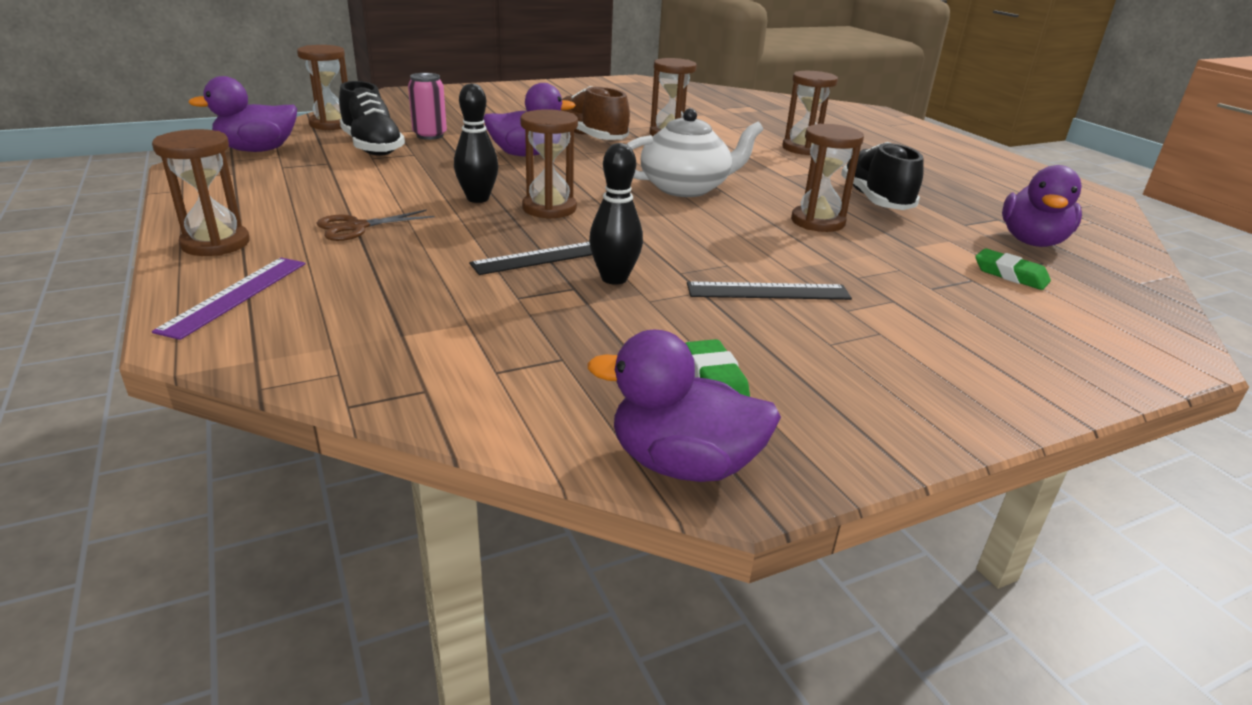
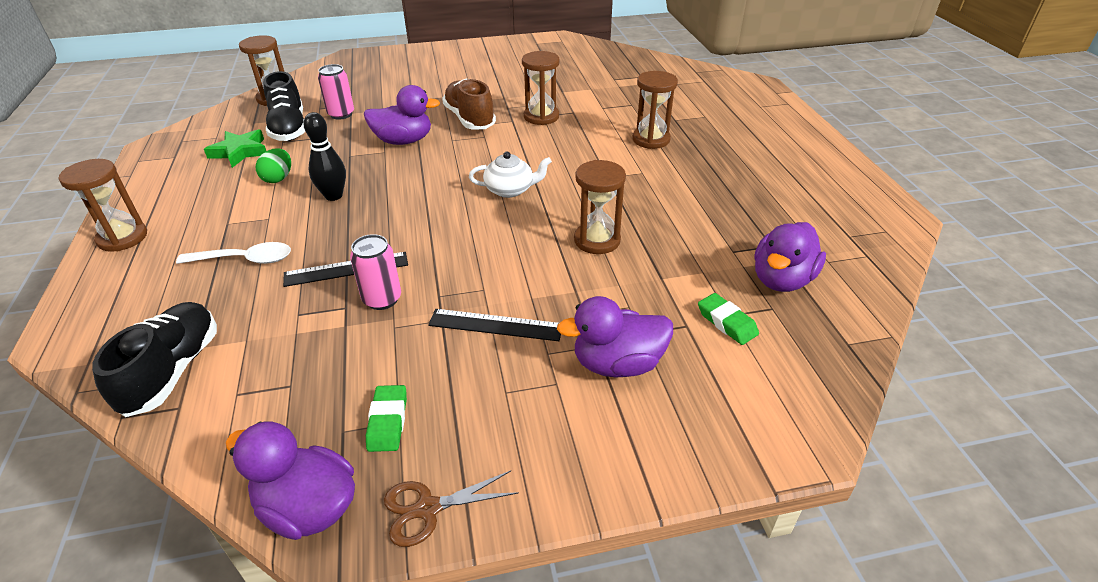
camera: 15 degrees right, 10 degrees up
purple ruler [152,258,305,340] -> none
purple duck [188,76,297,152] -> purple duck moved to [557,296,673,378]
brown scissors [316,209,435,241] -> brown scissors moved to [384,471,519,547]
brown hourglass [520,109,578,219] -> none
black bowling pin [589,143,643,285] -> pink can [350,234,401,310]
white teapot [627,108,764,197] -> white teapot [469,151,552,198], size x0.65
black shoe [841,142,924,210] -> black shoe moved to [92,302,217,417]
none -> white spoon [176,242,291,264]
none -> green star [204,129,266,168]
none -> green egg [256,148,291,183]

